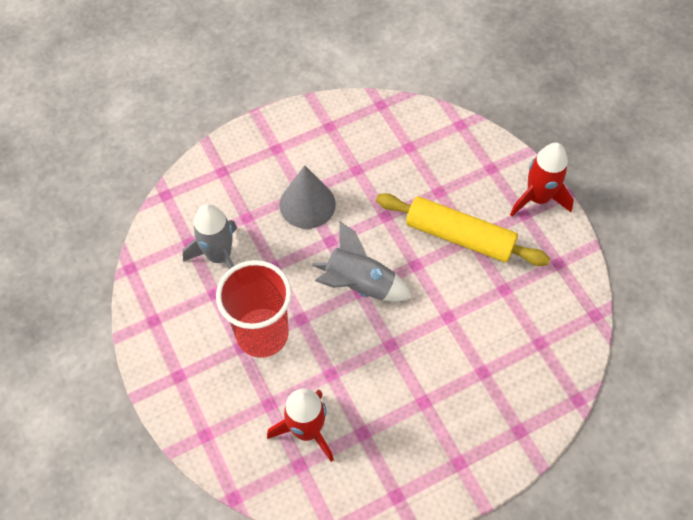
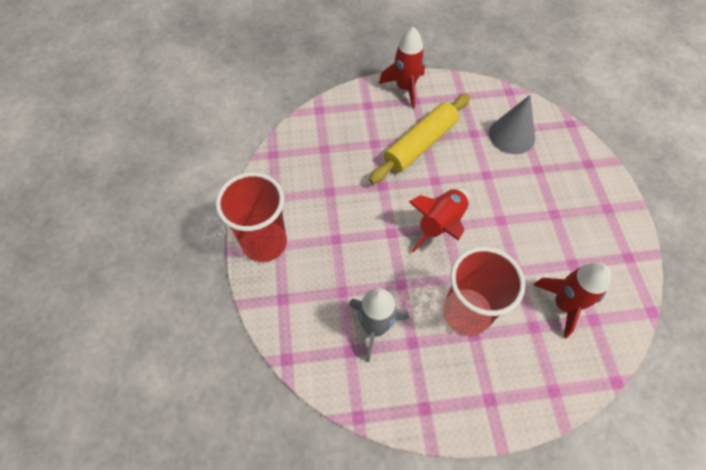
camera: 70 degrees left, 0 degrees up
grey cone [279,165,336,229] -> grey cone moved to [489,95,535,154]
grey rocket [312,221,412,301] -> red rocket [409,188,469,253]
none -> red cup [215,172,287,262]

